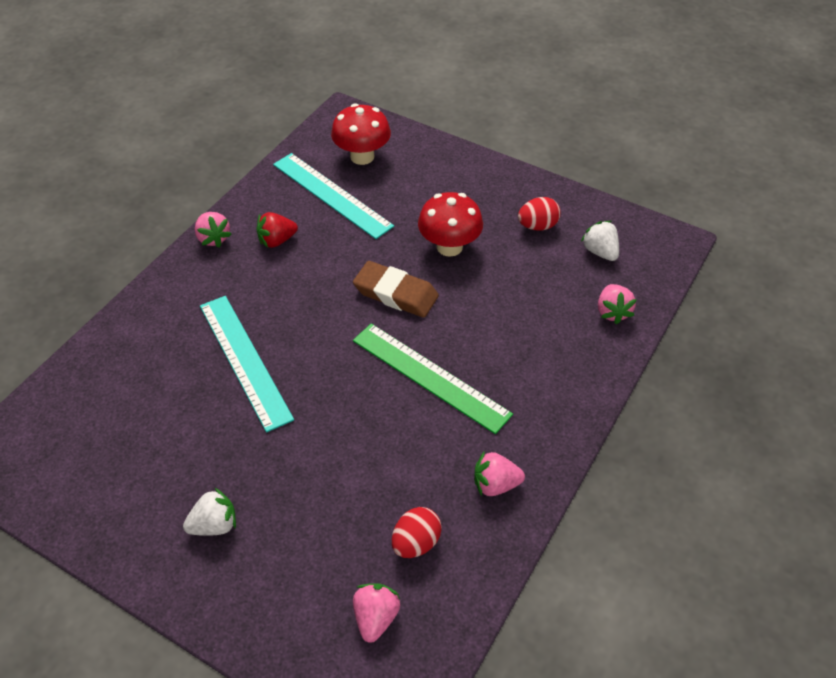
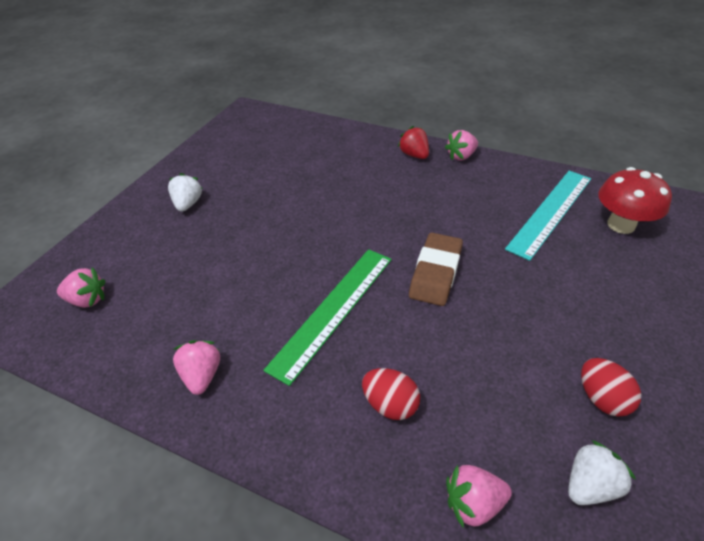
camera: 85 degrees right, 5 degrees down
white strawberry [183,487,236,536] -> white strawberry turned 150 degrees counterclockwise [168,173,203,212]
turquoise ruler [200,296,294,432] -> none
red strawberry [256,212,298,248] -> red strawberry moved to [398,126,429,159]
red egg [392,507,442,558] -> red egg moved to [362,368,420,420]
red mushroom [418,192,483,257] -> none

